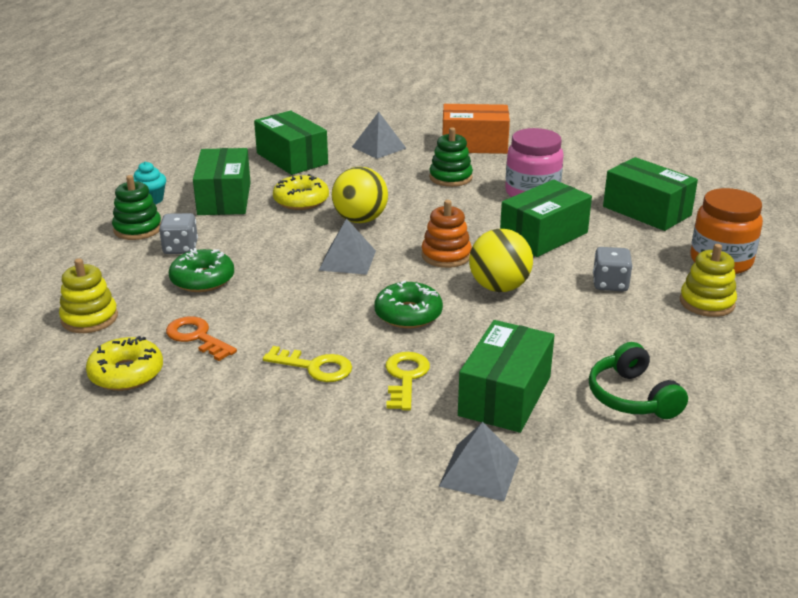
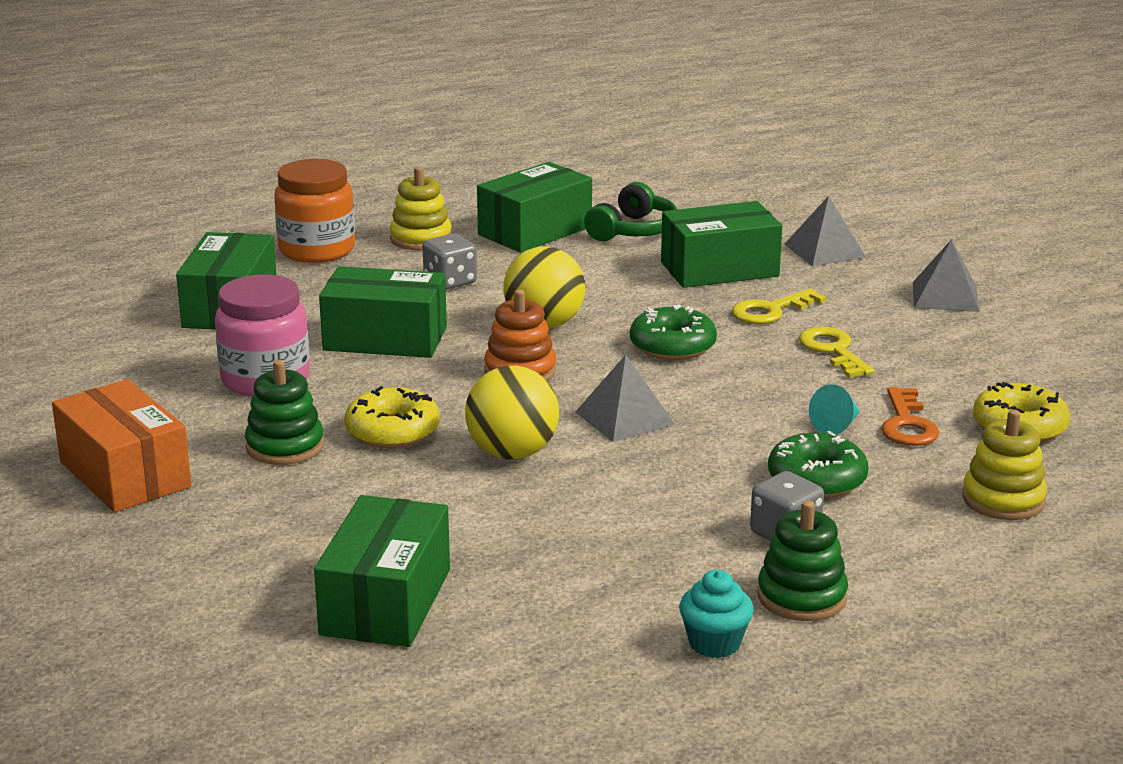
camera: 130 degrees left, 5 degrees down
green box [193,148,251,215] -> green box moved to [477,162,592,253]
yellow donut [273,174,329,210] -> yellow donut moved to [344,386,440,448]
grey pyramid [352,112,406,159] -> grey pyramid moved to [913,239,980,312]
none -> turquoise cone [809,384,860,435]

